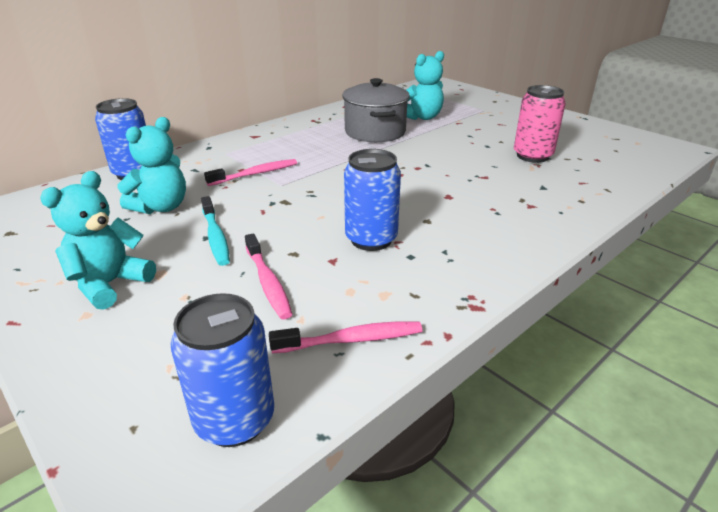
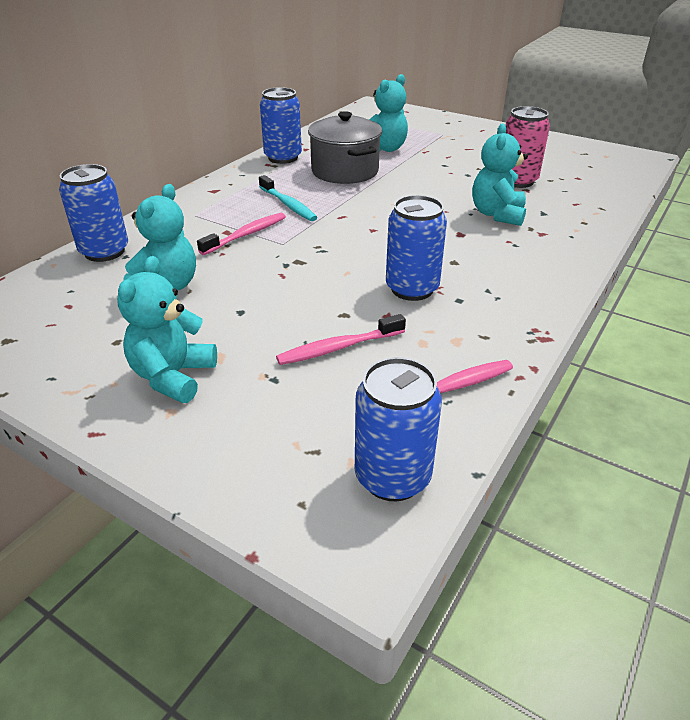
camera: 15 degrees left, 5 degrees up
turquoise toothbrush [201,196,230,266] -> turquoise toothbrush moved to [259,175,317,221]
pink toothbrush [245,233,292,319] -> pink toothbrush turned 105 degrees clockwise [276,314,406,365]
none -> blue can [260,87,302,164]
none -> turquoise teddy bear [472,123,528,226]

